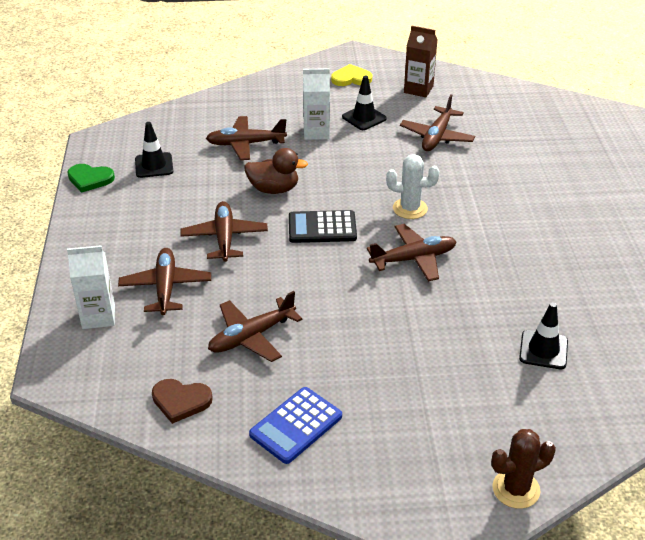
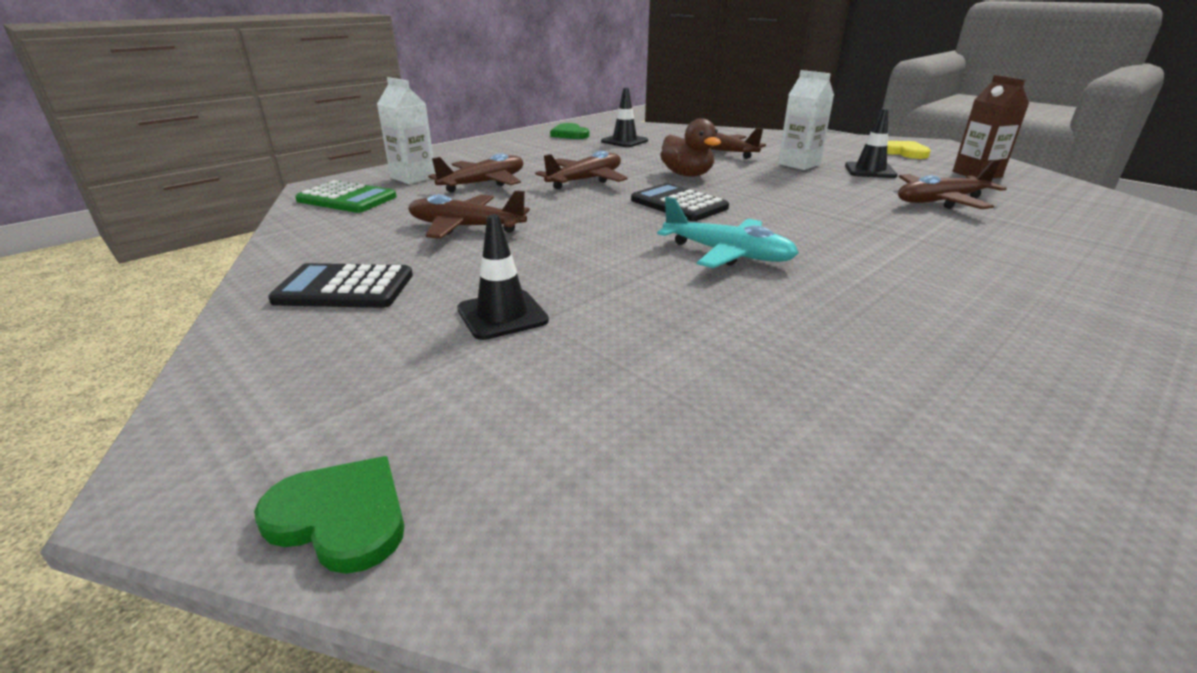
camera: 50 degrees right, 10 degrees down
brown heart [152,379,213,424] -> none
blue calculator [249,387,342,464] -> black calculator [268,263,413,308]
brown plane [367,224,456,282] -> turquoise plane [657,197,799,268]
white cactus [386,154,439,219] -> none
brown cactus [491,429,556,509] -> green heart [254,456,405,574]
black traffic cone [519,302,568,369] -> black traffic cone moved to [457,214,549,340]
none -> green calculator [295,180,396,213]

